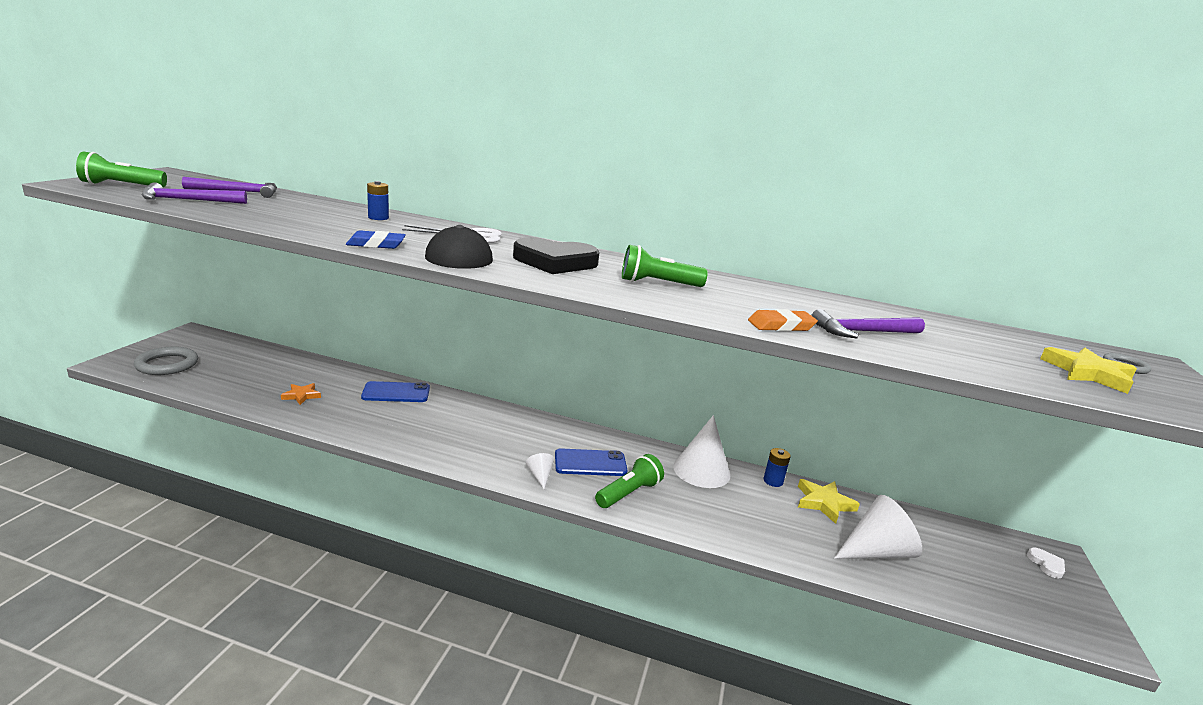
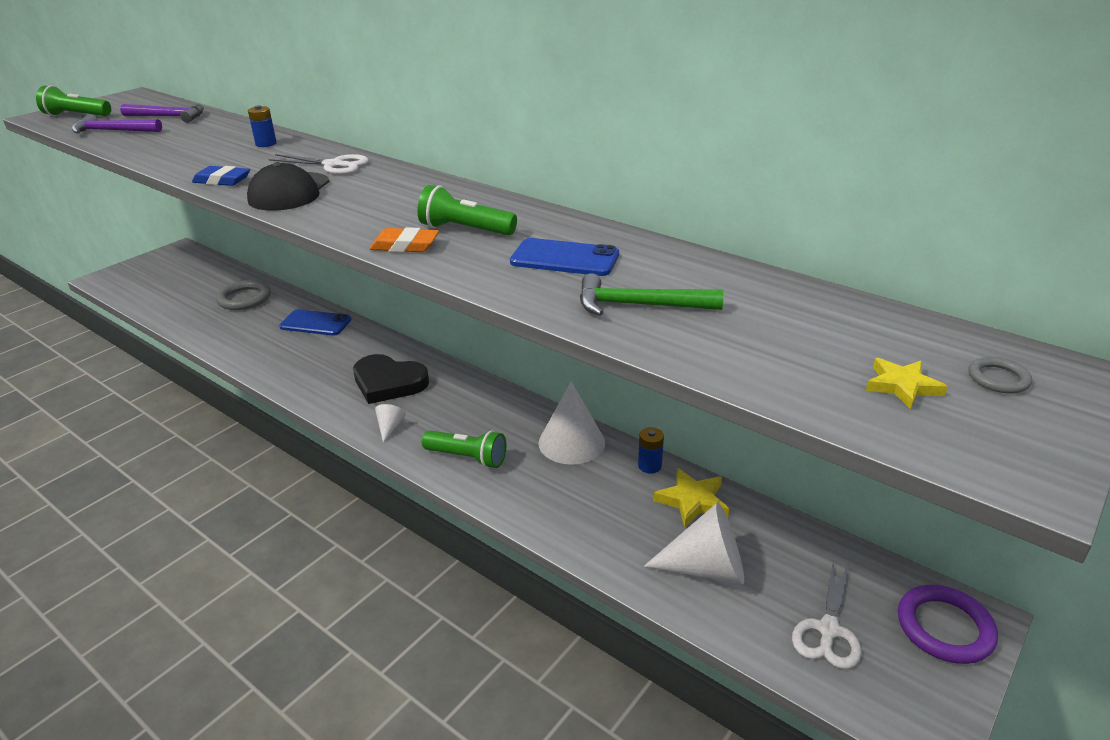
camera: 25 degrees right, 10 degrees up
grey ring [134,346,198,375] -> grey ring moved to [216,280,271,310]
orange star [281,383,321,405] -> none
black heart [513,237,600,274] -> black heart moved to [353,354,429,404]
blue phone [555,448,628,476] -> blue phone moved to [510,238,619,276]
green flashlight [595,454,664,508] -> green flashlight turned 45 degrees clockwise [422,430,506,468]
orange eraser [748,309,818,331] -> orange eraser moved to [369,227,439,252]
purple hammer [811,309,925,338] -> green hammer [580,273,724,316]
white heart [1027,547,1065,578] -> purple ring [898,585,998,664]
yellow star [1040,347,1137,394] -> yellow star [866,358,948,409], size x0.66
none -> white scissors [792,559,861,669]

